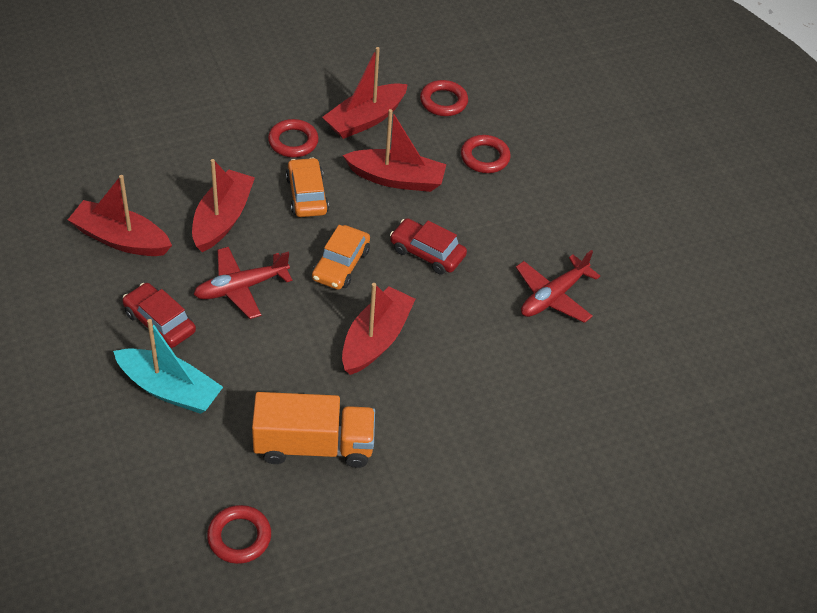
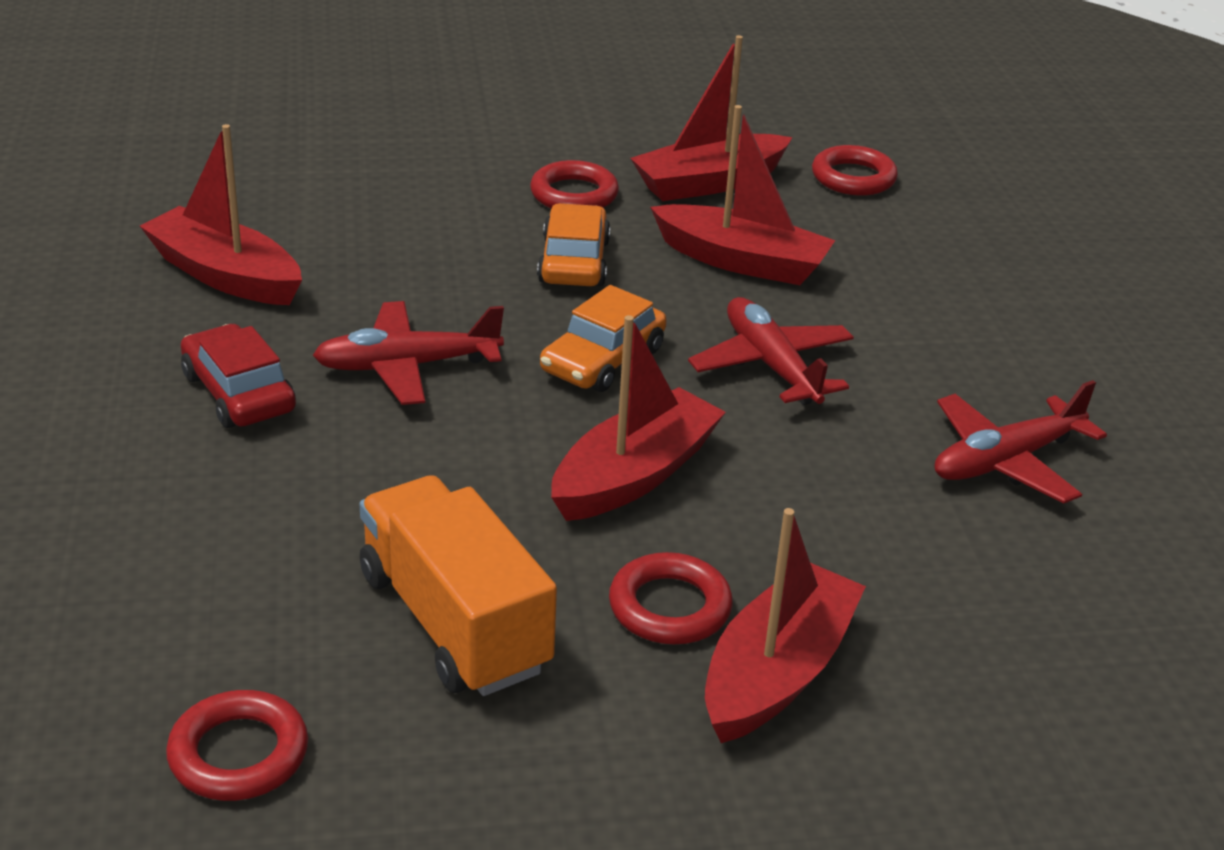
camera: 15 degrees right, 15 degrees down
turquoise boat [113,319,223,414] -> none
red boat [192,159,255,252] -> red boat moved to [705,508,866,743]
orange truck [252,392,375,468] -> orange truck turned 135 degrees counterclockwise [360,475,557,696]
red car [390,218,467,275] -> red plane [688,297,854,405]
red ring [461,135,511,173] -> red ring moved to [609,552,733,644]

